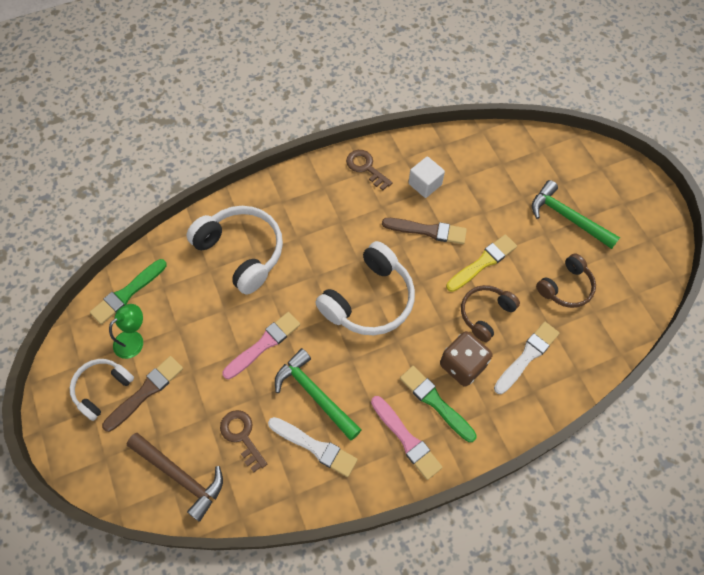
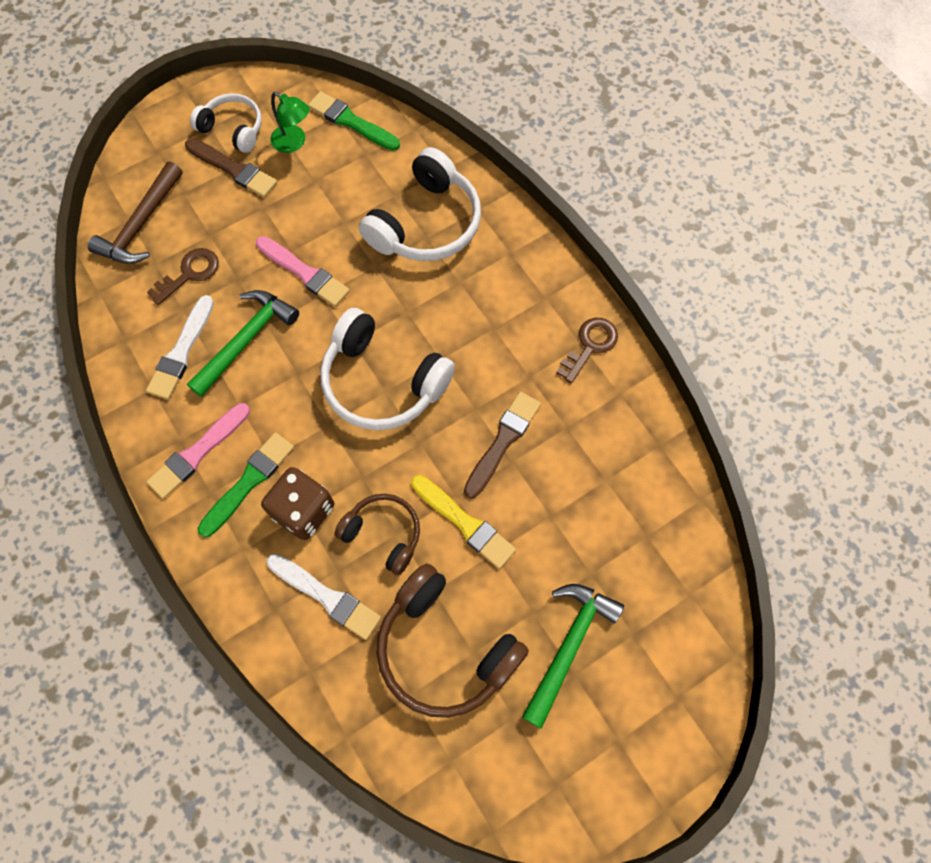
camera: 80 degrees right, 5 degrees up
brown brush [382,218,467,244] -> brown brush turned 150 degrees counterclockwise [464,392,541,498]
white cube [408,156,445,198] -> none
brown headphones [536,253,596,308] -> brown headphones [377,563,529,718], size x1.67

